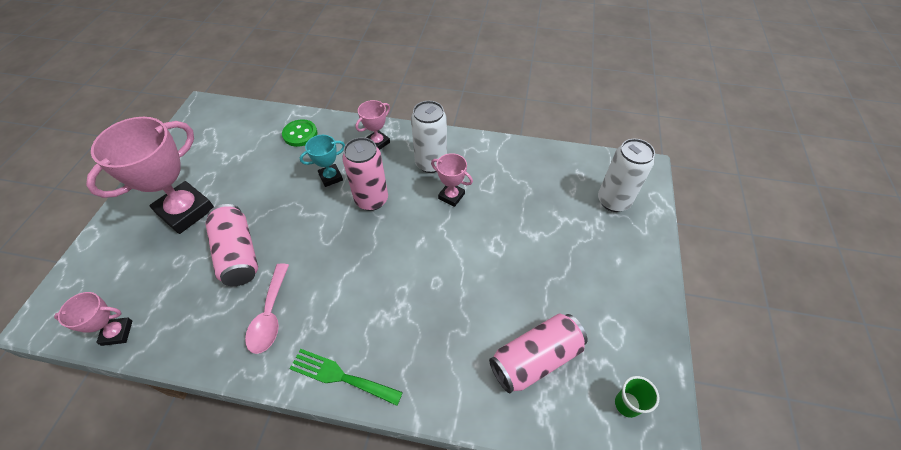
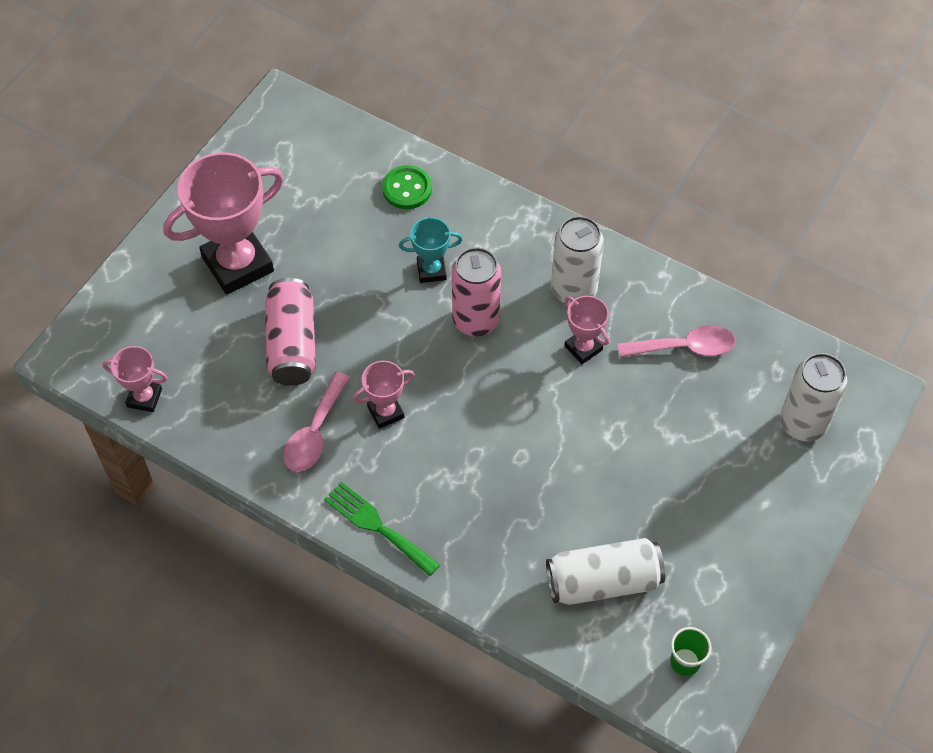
camera: 20 degrees right, 5 degrees up
pink trophy [356,100,390,150] -> pink trophy moved to [352,361,415,429]
pink can [489,314,588,394] -> white can [546,538,665,605]
none -> pink spoon [617,325,735,358]

